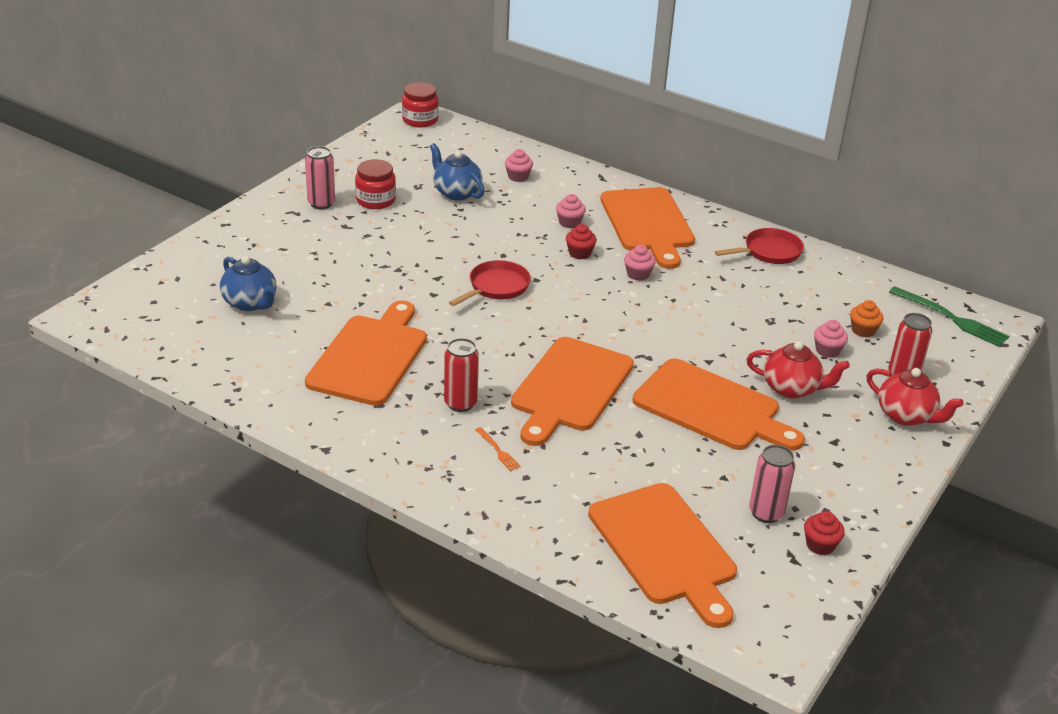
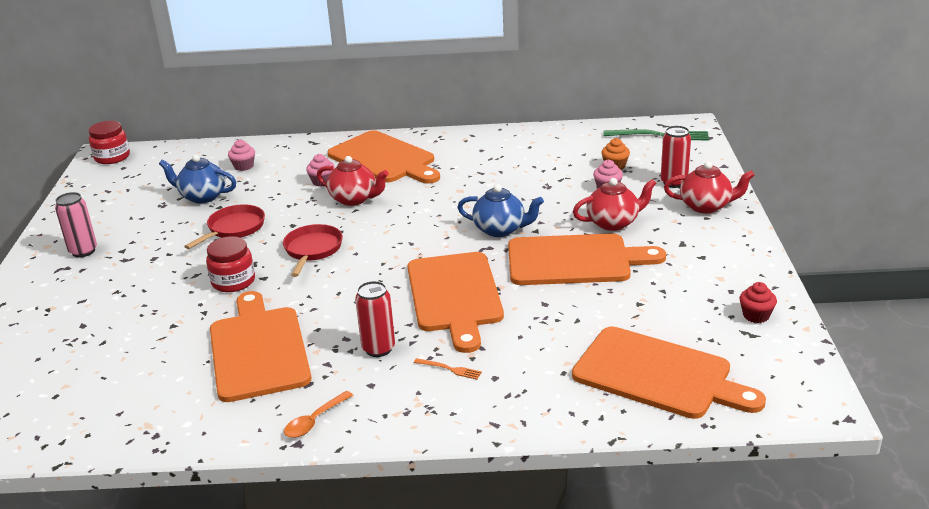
camera: 30 degrees left, 5 degrees down
blue teapot [220,256,276,311] -> blue teapot moved to [457,184,544,237]
red jar [355,159,396,209] -> red jar moved to [206,236,255,292]
red cupcake [566,224,597,259] -> red teapot [317,156,389,206]
pink cupcake [624,245,656,281] -> none
red pan [715,228,804,264] -> red pan moved to [184,204,265,249]
pink can [749,445,795,523] -> none
none -> orange spoon [284,391,353,438]

